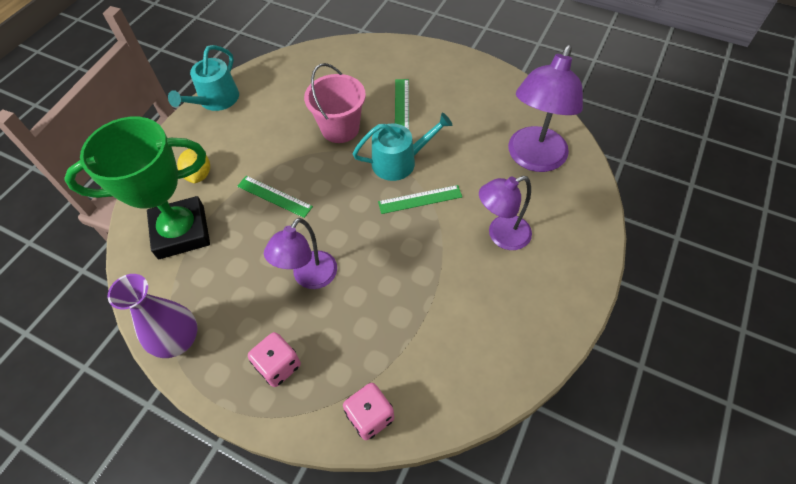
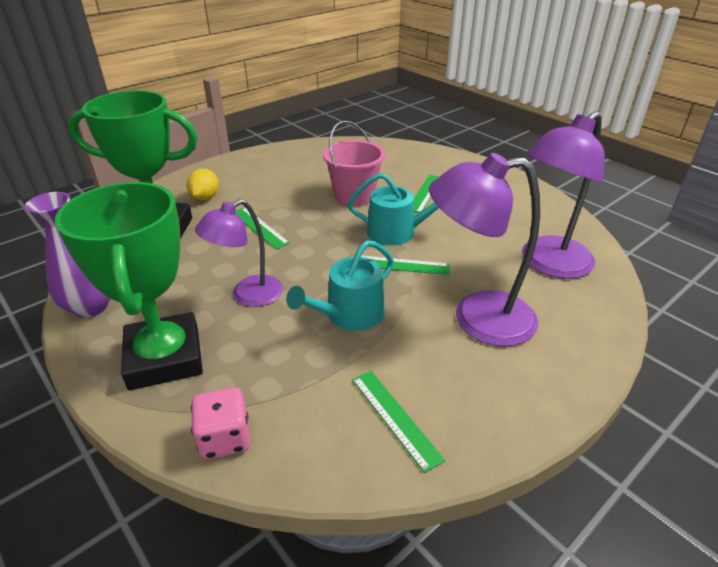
camera: 20 degrees right, 20 degrees down
turquoise watering can [168,45,239,111] -> turquoise watering can moved to [286,240,394,330]
pink dice [248,332,301,387] -> green trophy [55,182,203,390]
purple lamp [479,176,532,250] -> purple lamp [429,153,540,346], size x1.54
none -> green ruler [352,371,445,473]

